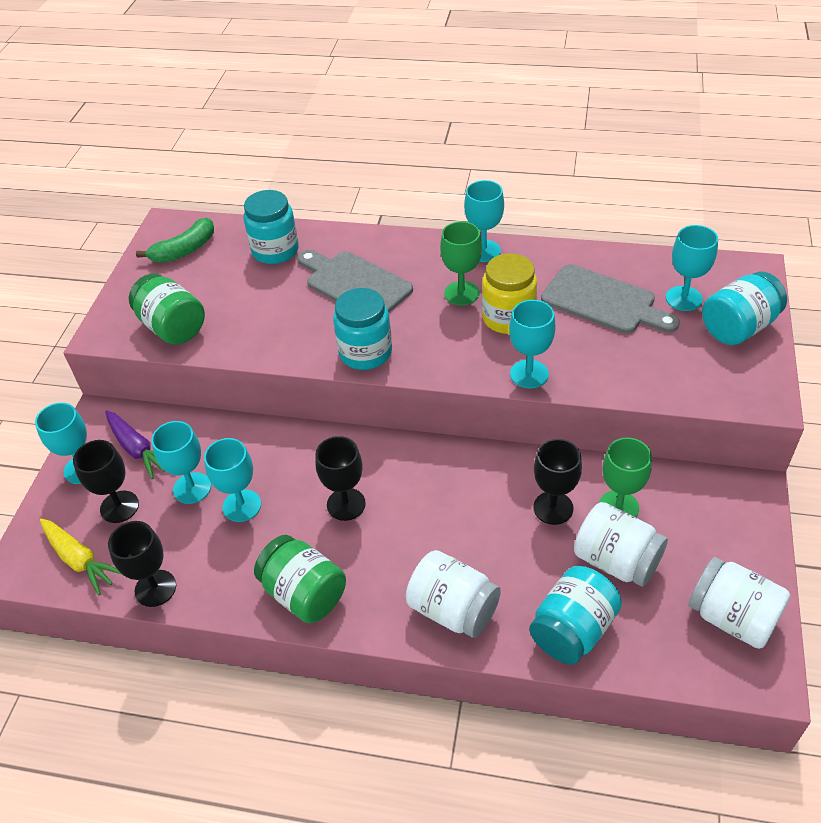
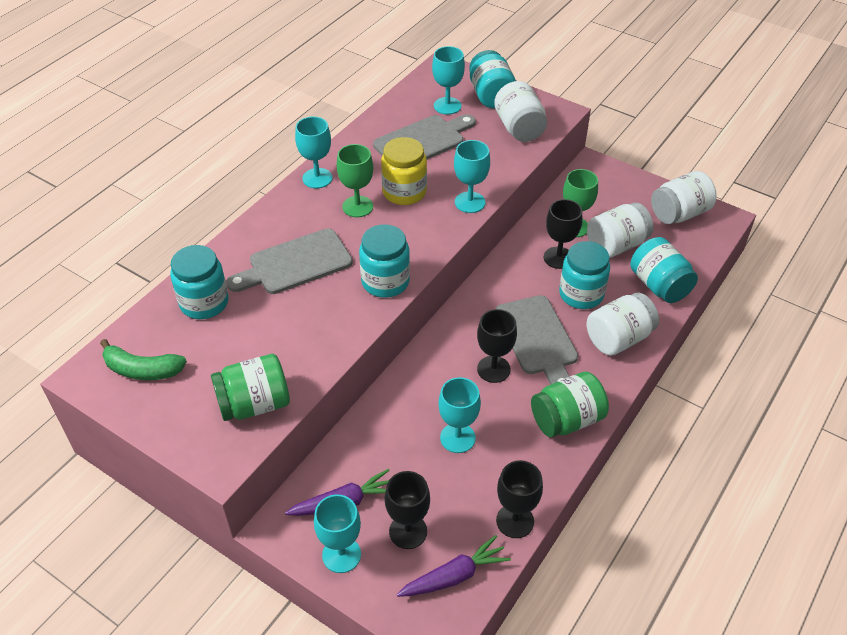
camera: 70 degrees left, 0 degrees up
yellow carrot [40,518,121,595] -> purple carrot [397,535,511,597]
green banana [136,218,214,263] -> green banana turned 120 degrees clockwise [100,339,187,380]
turquoise goblet [151,421,211,504] -> none
none -> white jar [494,81,547,142]
none -> grey cutting board [496,295,578,385]
none -> turquoise jar [559,241,610,309]

